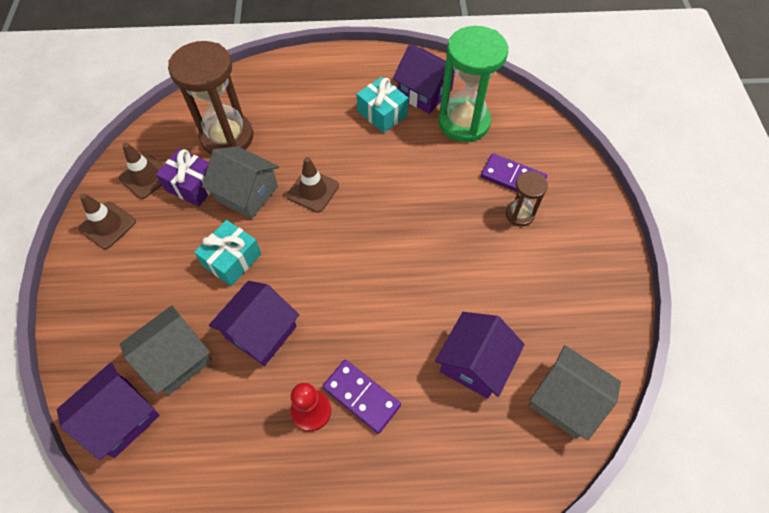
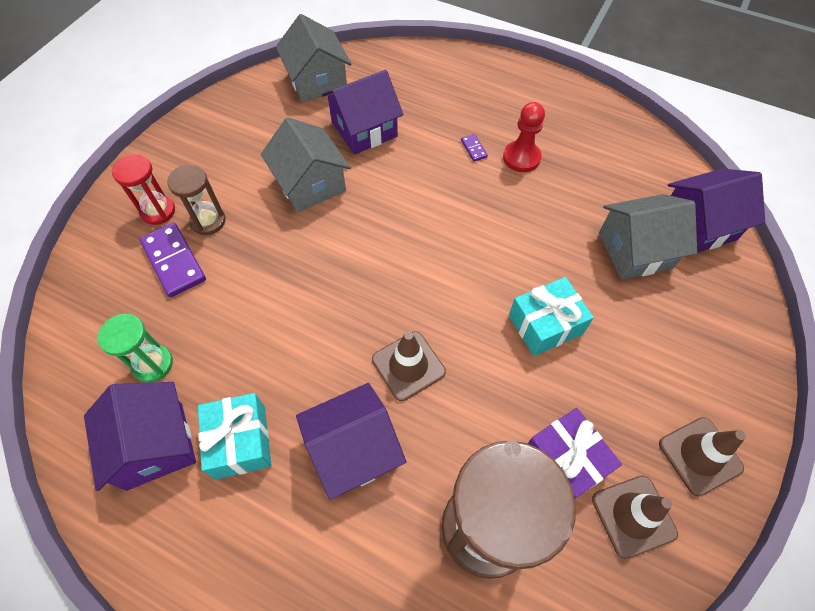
camera: 150 degrees left, 0 degrees up
grey house [202,146,279,219] -> grey house moved to [261,117,351,212]
purple house [209,281,299,366] -> purple house moved to [296,383,406,500]
purple domino [322,360,401,434] -> purple domino [461,134,488,162], size x0.46
green hourglass [438,26,508,142] -> green hourglass [97,314,173,383], size x0.50
none -> red hourglass [112,154,175,225]

